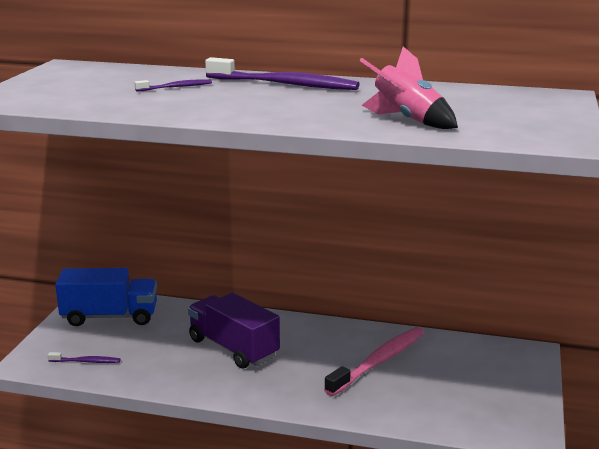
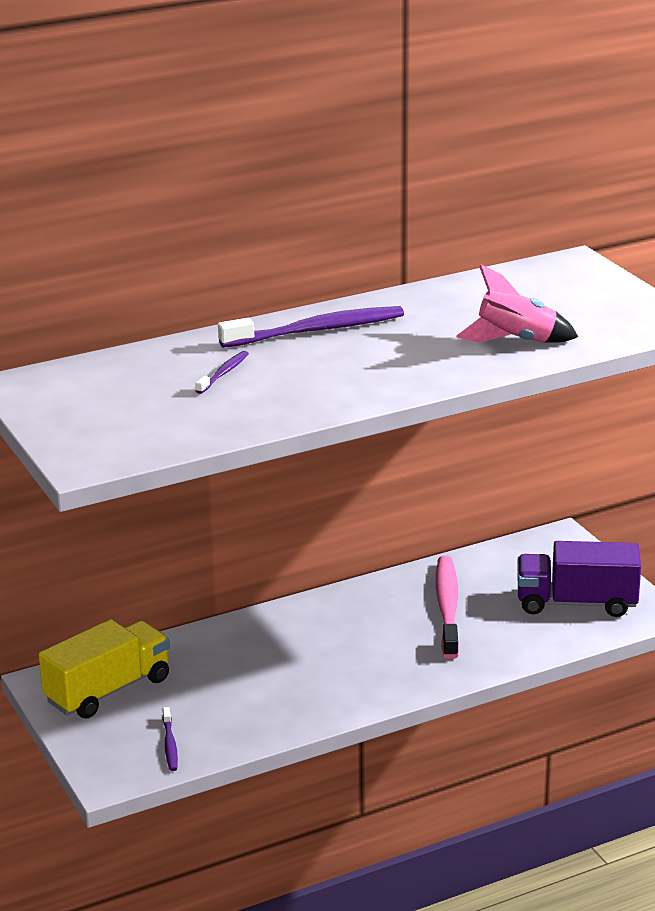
camera: 40 degrees left, 5 degrees up
purple toothbrush [48,352,121,363] -> purple toothbrush turned 120 degrees clockwise [163,707,178,771]
blue truck [55,268,157,326] -> yellow truck [39,619,170,719]
purple truck [188,293,280,369] -> purple truck moved to [517,541,641,617]

